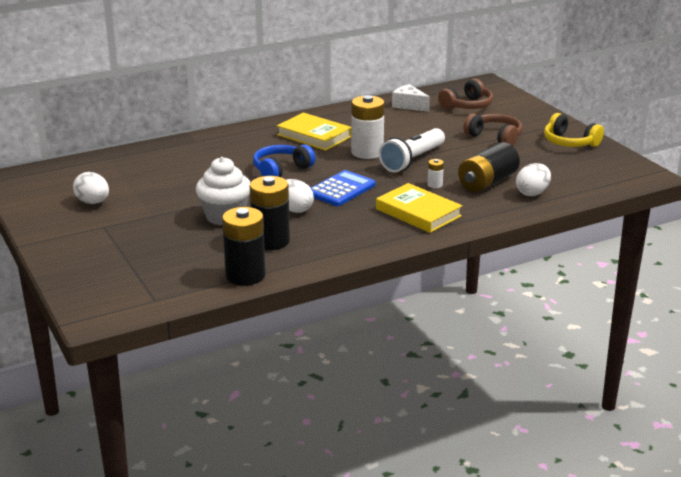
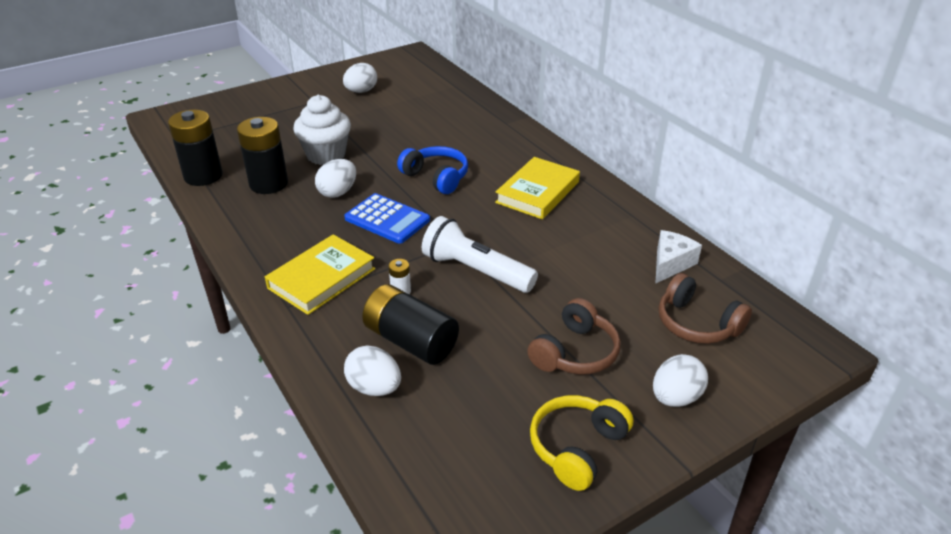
camera: 85 degrees right, 10 degrees up
white battery [351,95,385,159] -> none
none -> white egg [653,354,708,407]

